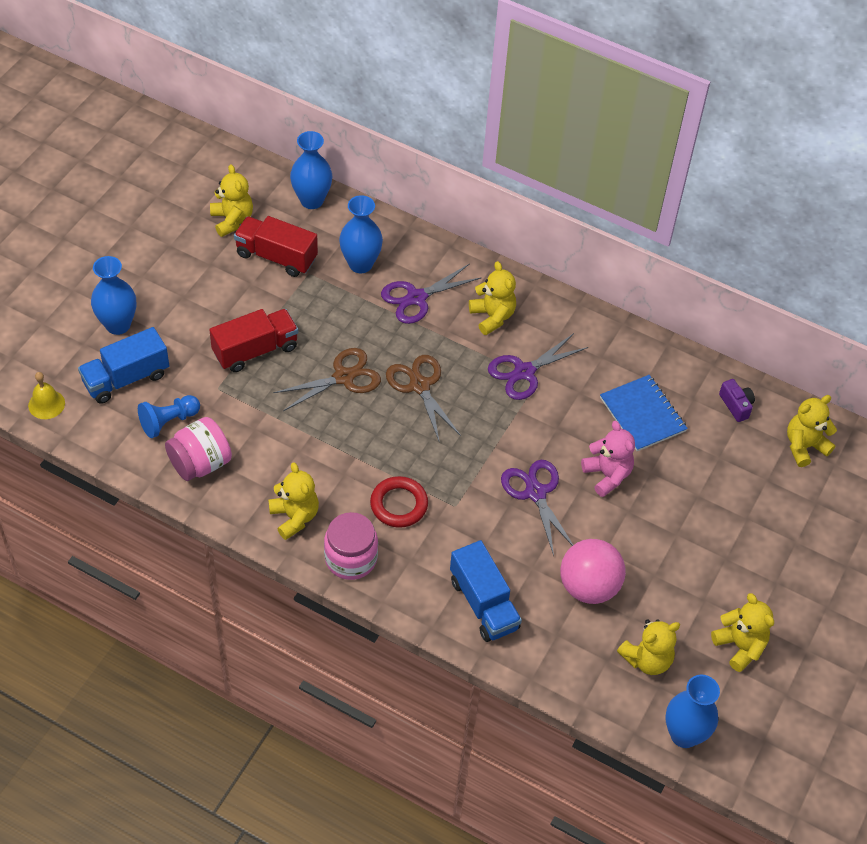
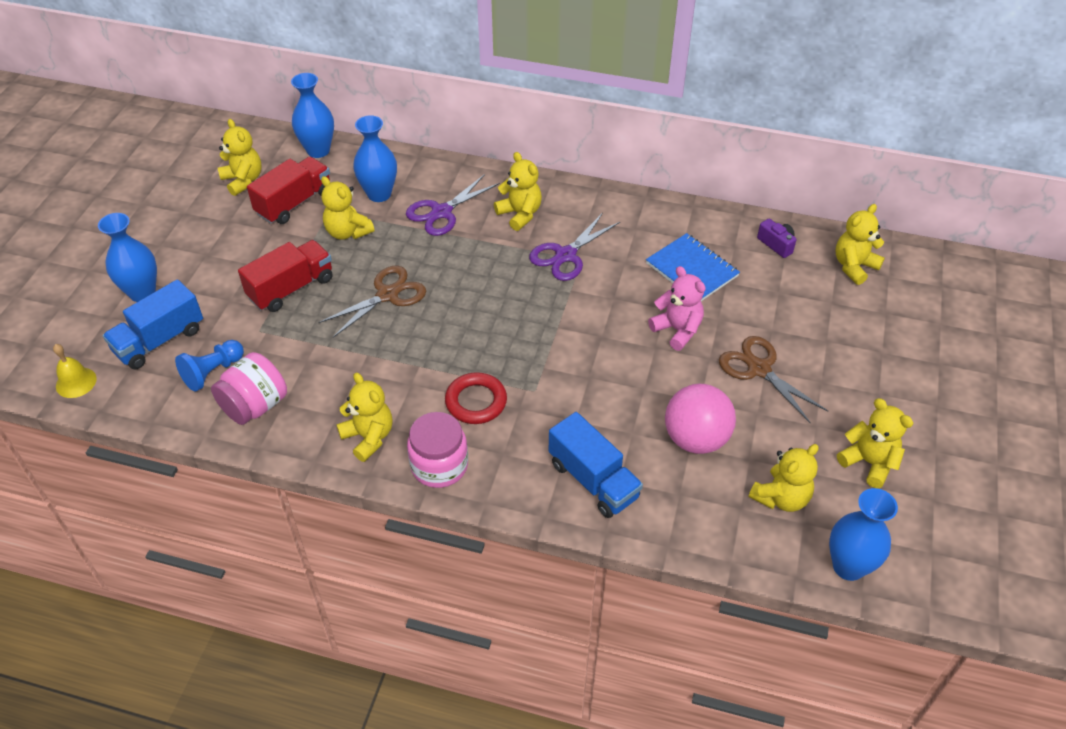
camera: 10 degrees left, 5 degrees down
red truck [234,216,318,277] -> red truck turned 120 degrees clockwise [247,157,330,224]
brown scissors [386,355,461,443] -> brown scissors moved to [719,336,828,424]
purple scissors [501,460,573,556] -> none
none -> yellow teddy bear [321,176,374,240]

